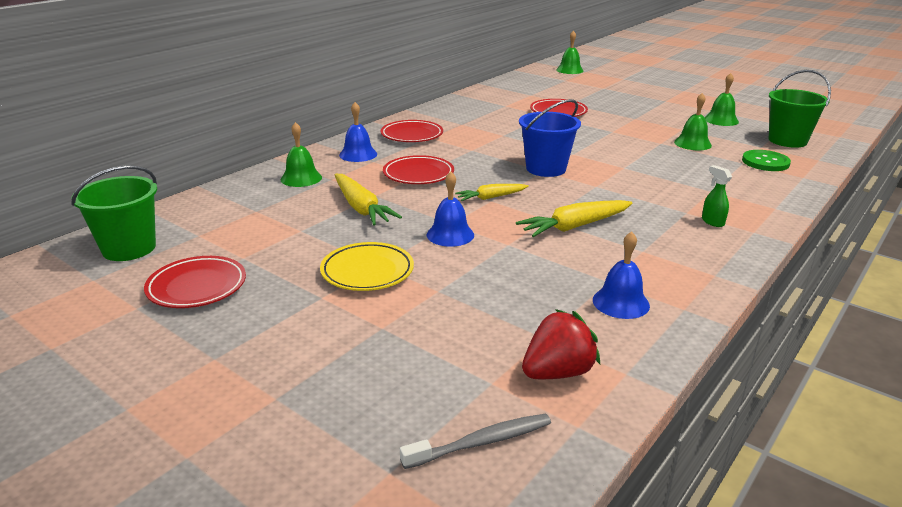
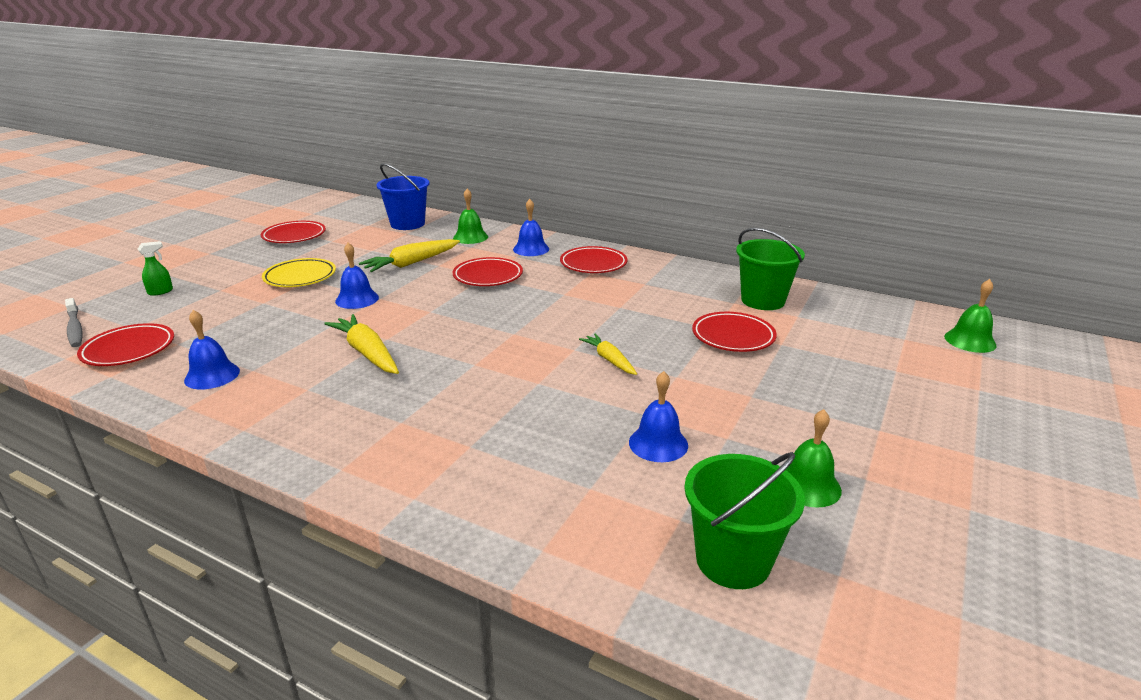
camera: 80 degrees right, 0 degrees up
green bucket [71,166,157,261] -> green bucket moved to [736,228,805,310]
yellow carrot [455,184,529,201] -> yellow carrot moved to [579,334,637,375]
blue bucket [519,99,581,177] -> blue bucket moved to [376,163,429,230]
red strawberry [522,309,600,379] -> red plate [77,323,174,366]
green bell [674,93,712,150] -> blue bell [629,371,688,462]
green spray bottle [702,165,732,227] -> green spray bottle moved to [138,241,173,296]
green button [742,150,791,171] -> none

